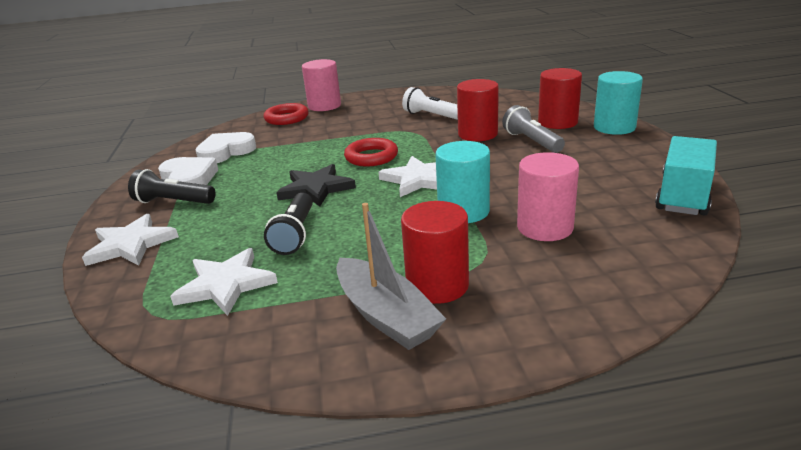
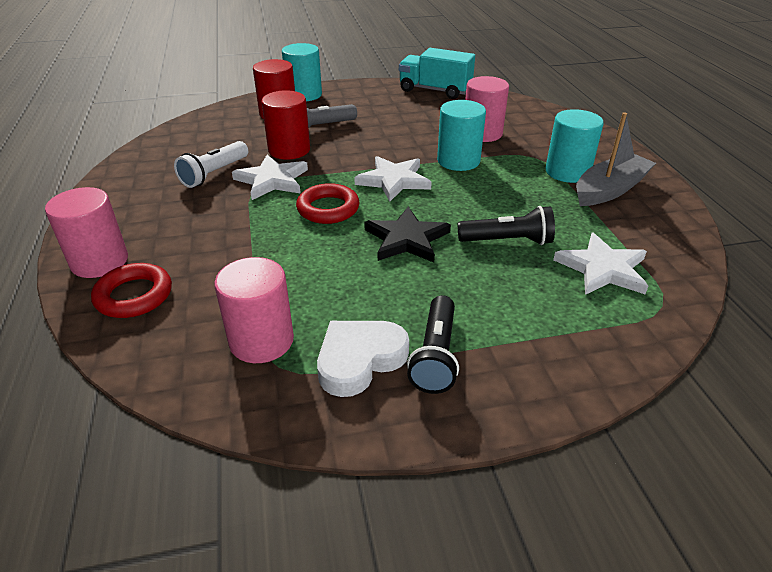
camera: 95 degrees left, 10 degrees up
white star [82,214,179,266] -> white star moved to [232,155,308,200]
white heart [196,132,256,163] -> pink cylinder [214,257,294,363]
red cylinder [401,201,469,304] -> turquoise cylinder [545,109,604,183]

